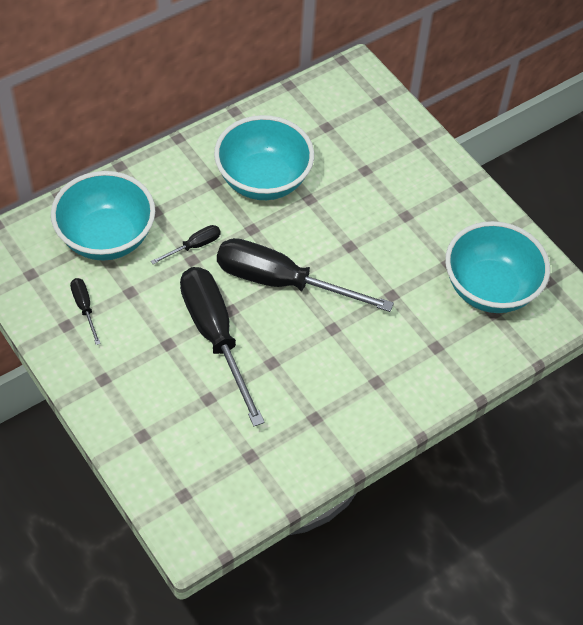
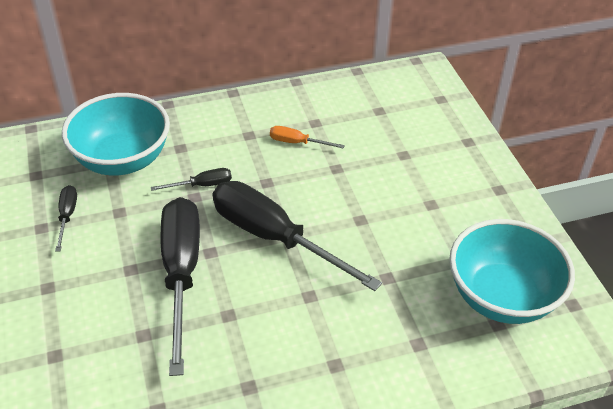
camera: 20 degrees right, 10 degrees down
turquoise bowl [214,115,314,200] -> orange screwdriver [270,126,345,149]

